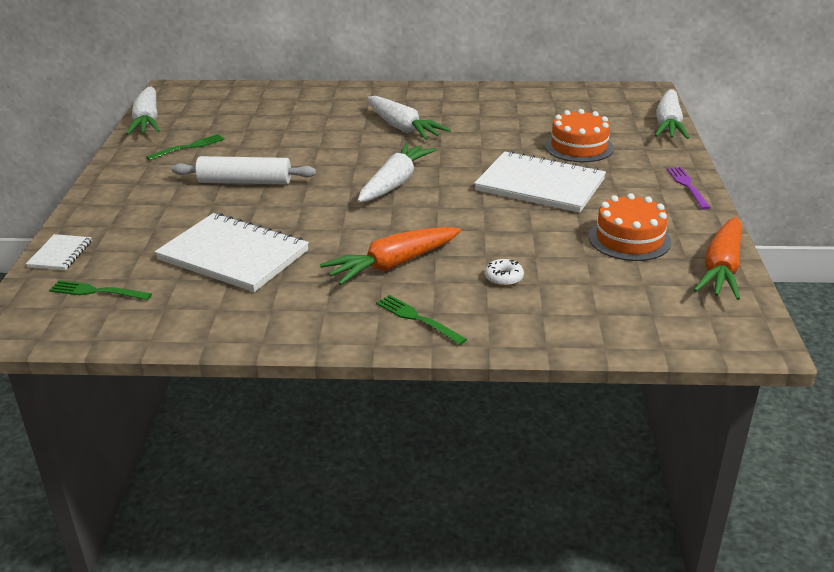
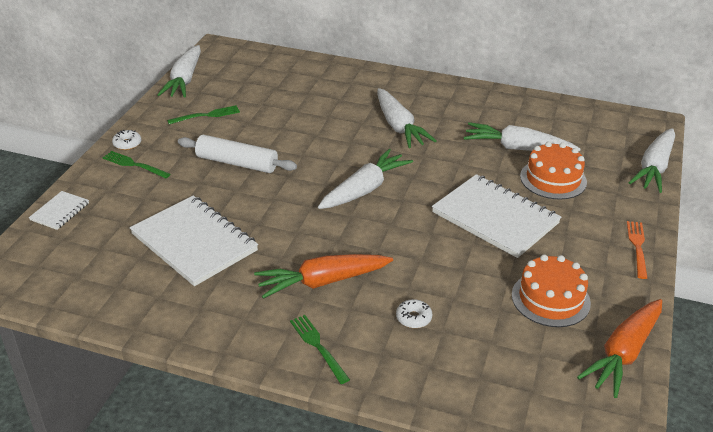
camera: 15 degrees right, 5 degrees up
green fork [49,280,152,300] -> green fork moved to [102,151,171,179]
purple fork [667,167,711,210] -> orange fork [627,221,647,279]
none -> white donut [112,130,141,150]
none -> white carrot [464,122,581,151]

